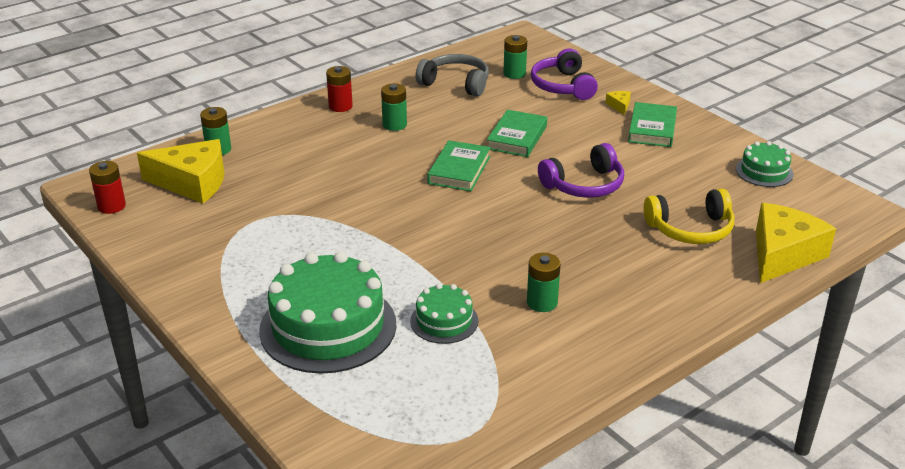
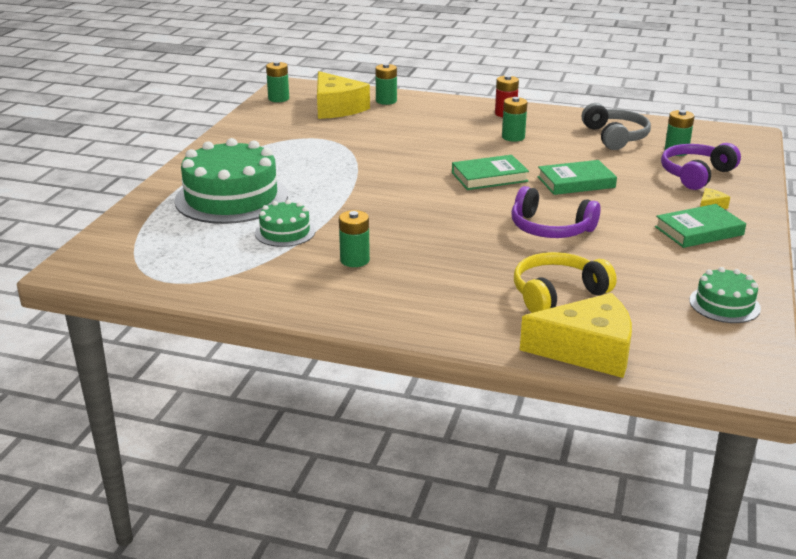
camera: 55 degrees right, 5 degrees down
red battery [89,161,126,214] -> green battery [266,61,289,102]
yellow headphones [644,188,734,244] -> yellow headphones turned 105 degrees clockwise [514,252,617,313]

